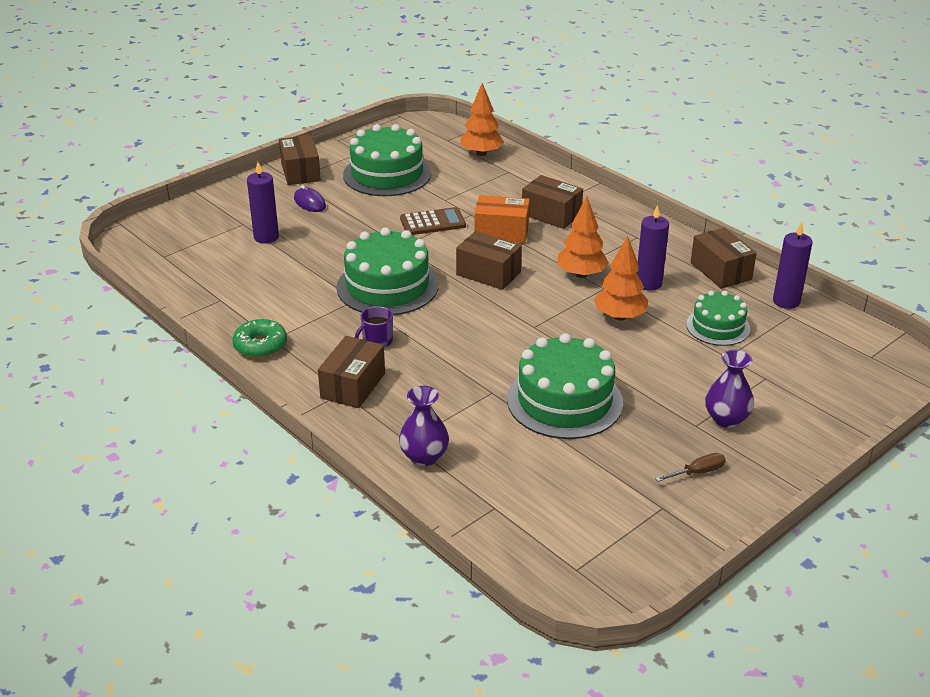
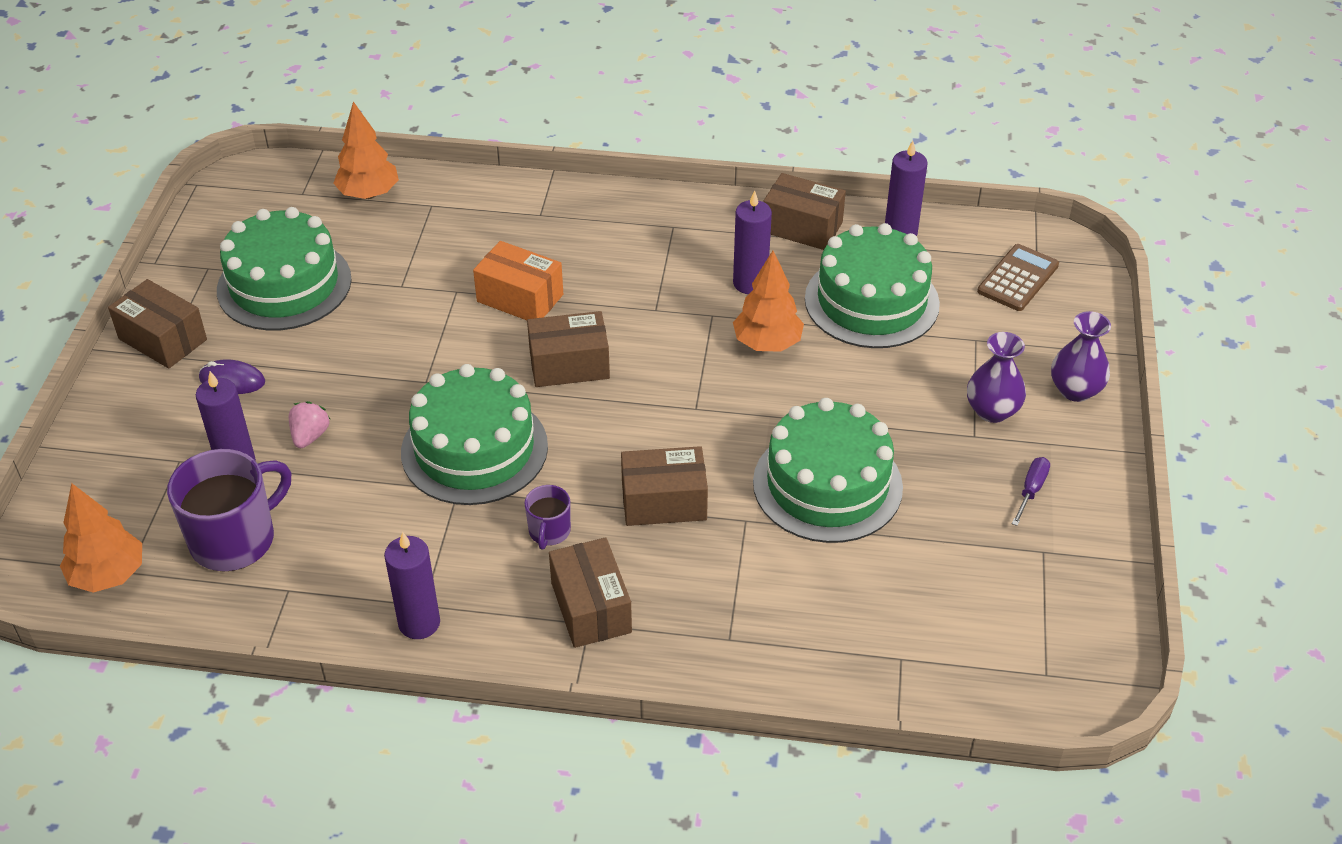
camera: 40 degrees left, 10 degrees up
green donut [233,319,287,358] -> purple candle [384,532,440,639]
purple vase [399,386,449,466] -> purple vase moved to [1051,311,1111,402]
brown calculator [400,207,466,235] -> brown calculator moved to [977,244,1059,311]
orange box [474,195,530,243] -> orange box turned 60 degrees clockwise [473,241,563,320]
brown box [522,175,583,229] -> brown box moved to [621,446,708,526]
orange tree [557,197,609,278] -> orange tree moved to [60,483,142,593]
brown screwdriver [655,453,725,482] -> purple screwdriver [1012,457,1050,526]
green cake [686,291,750,346] -> green cake [805,223,940,348], size x1.69
none -> purple mug [167,449,292,572]
none -> pink strawberry [289,401,330,448]

